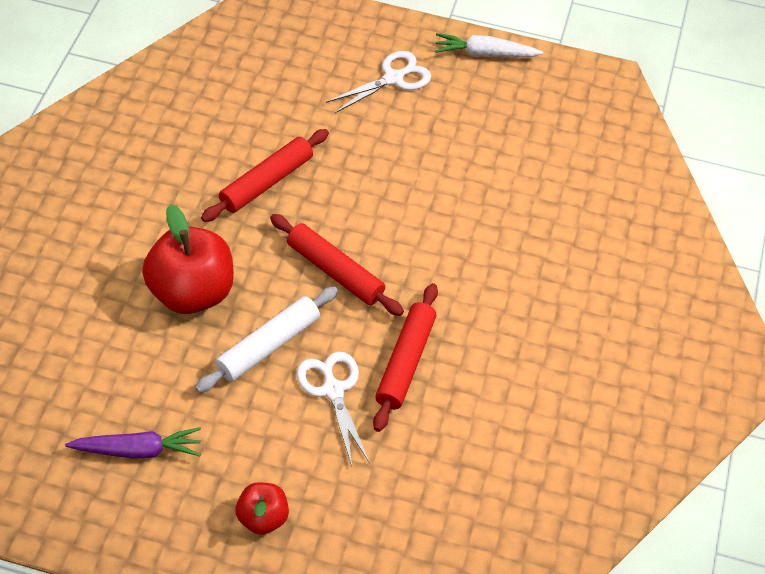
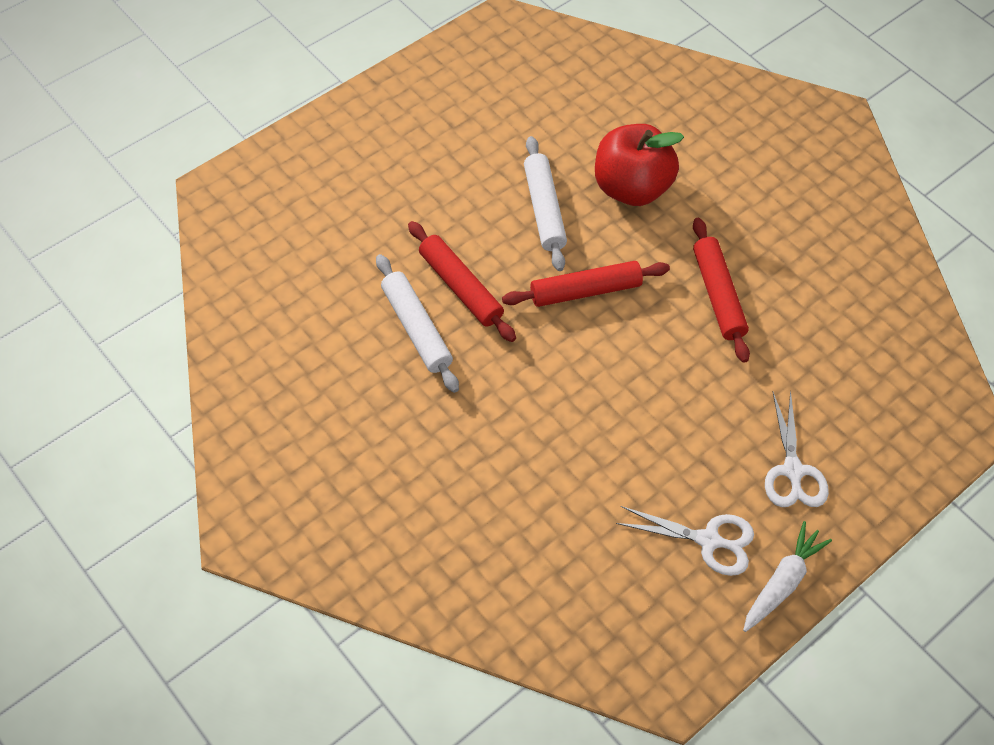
camera: 125 degrees right, 5 degrees up
purple carrot [65,427,201,459] -> none
red apple [236,482,289,535] -> none
white scissors [296,352,370,466] -> white scissors moved to [616,506,754,576]
none -> white rolling pin [376,254,459,393]

